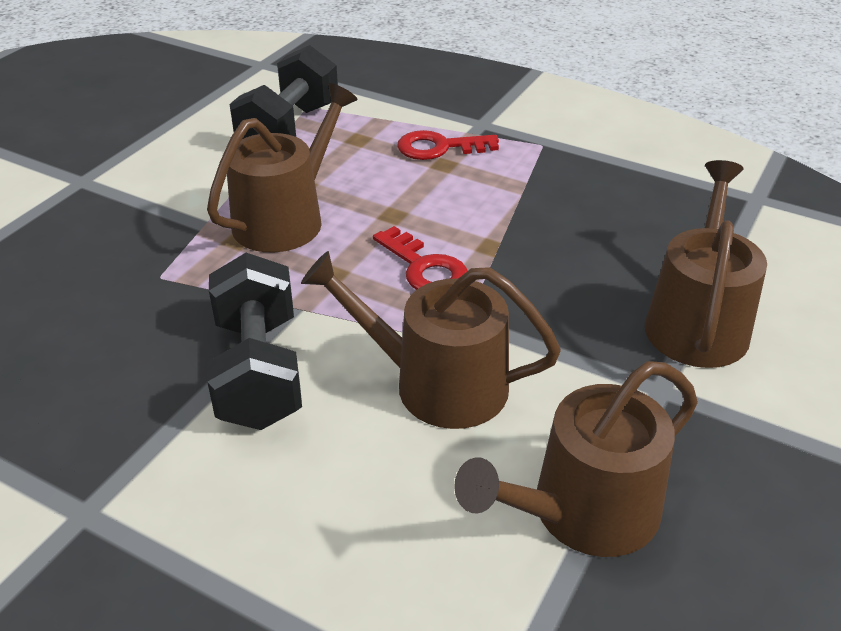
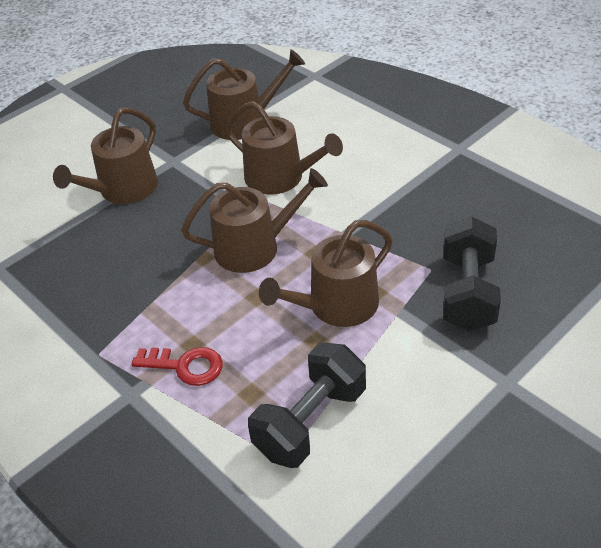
camera: 160 degrees left, 5 degrees up
black dumbbell [207,252,302,430] -> black dumbbell moved to [443,217,501,331]
red key [373,226,468,290] -> brown watering can [181,168,328,273]

